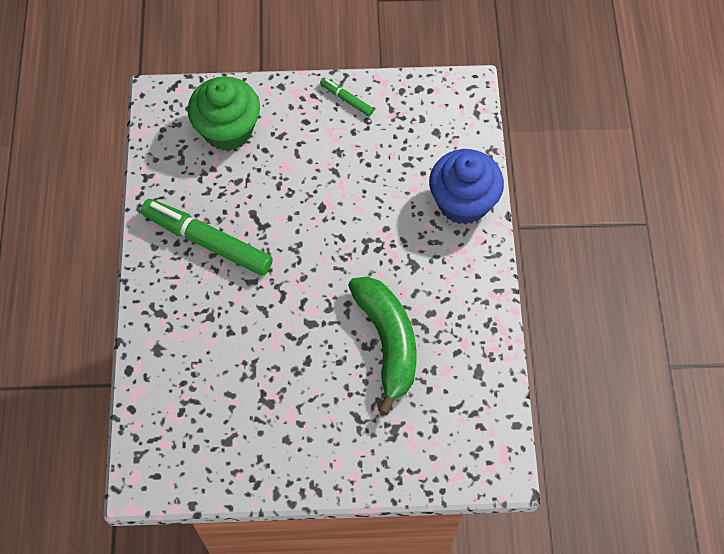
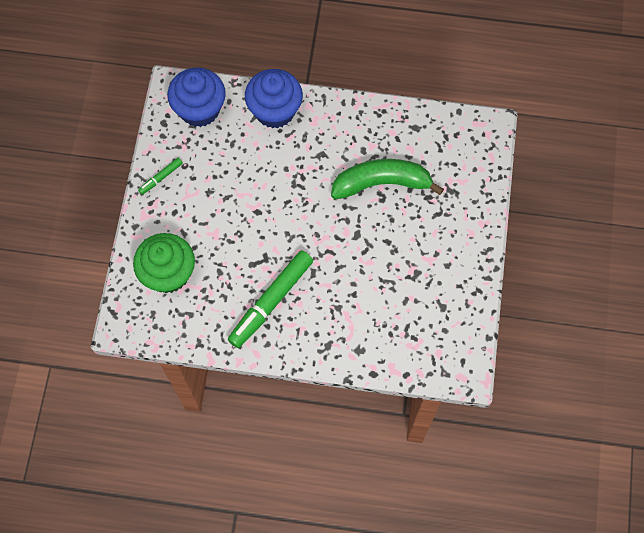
camera: 80 degrees left, 5 degrees up
none -> blue cupcake [167,67,226,127]

